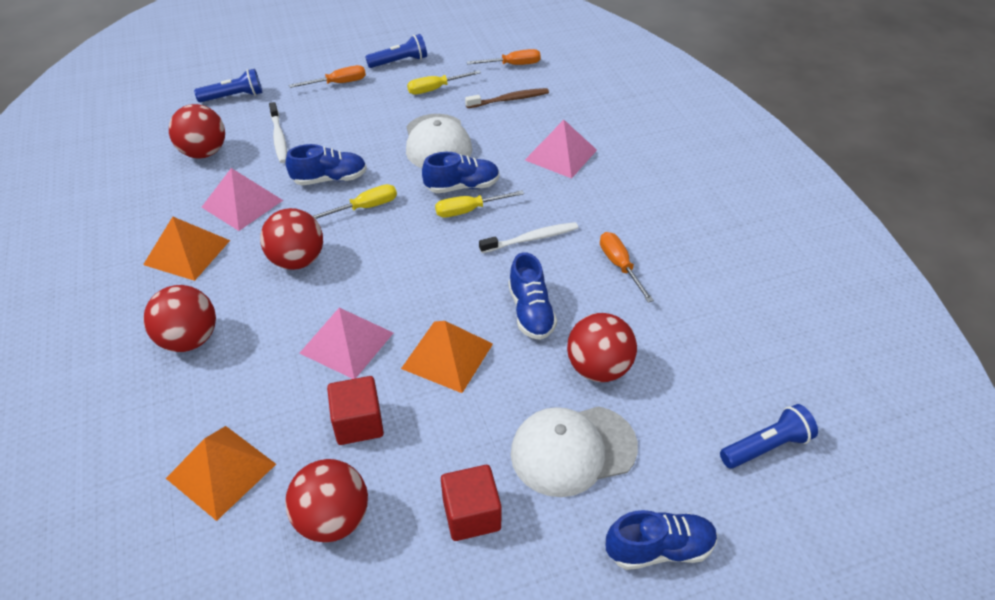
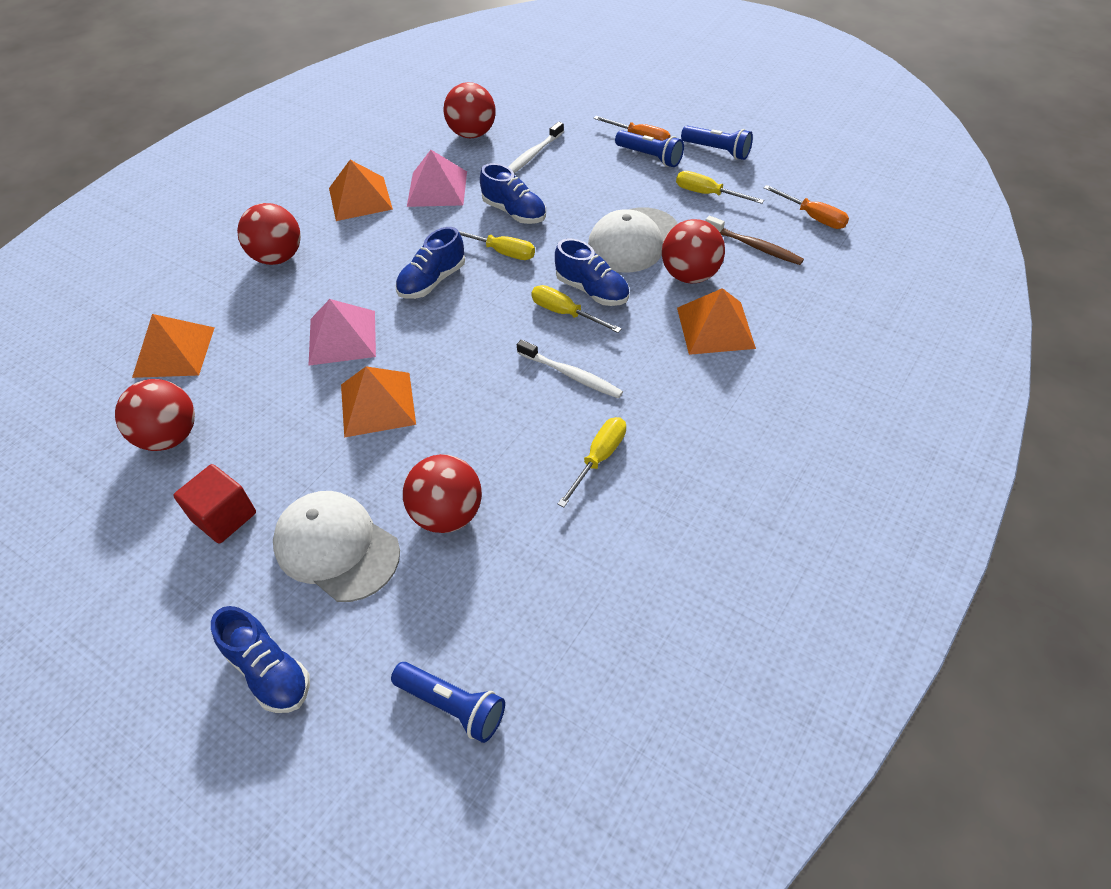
camera: 55 degrees right, 5 degrees up
blue flashlight [194,69,262,102] -> blue flashlight moved to [615,130,684,167]
red ball [260,208,323,270] -> red ball moved to [662,219,725,283]
red cube [327,376,384,445] -> none
blue shoe [508,252,557,340] -> blue shoe moved to [396,227,465,299]
pink pyramid [525,120,597,179] -> orange pyramid [677,288,756,355]
orange screwdriver [600,232,654,303] -> yellow screwdriver [558,417,626,507]

